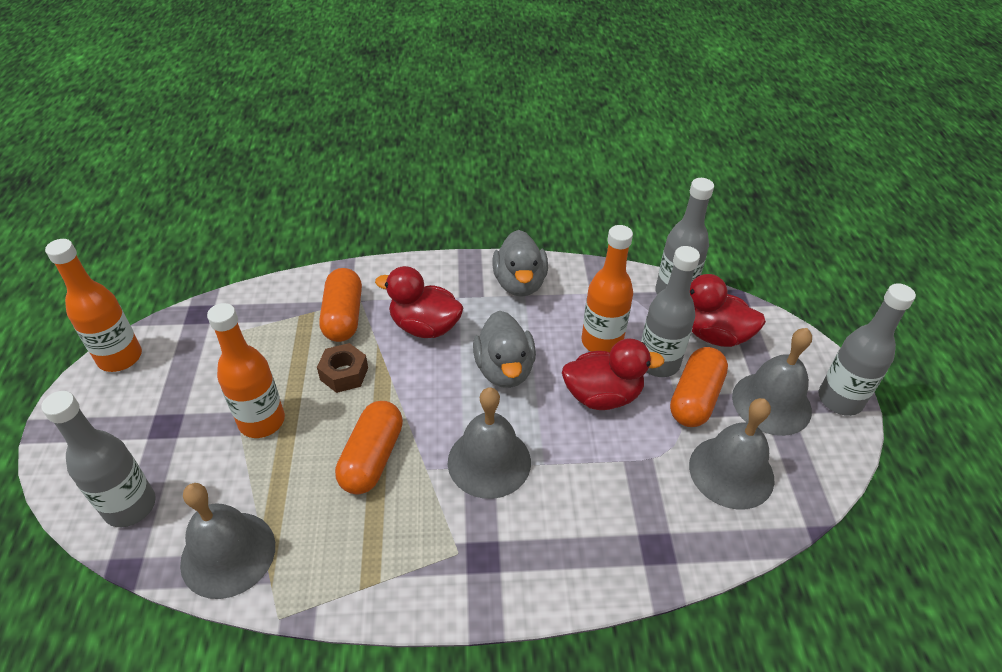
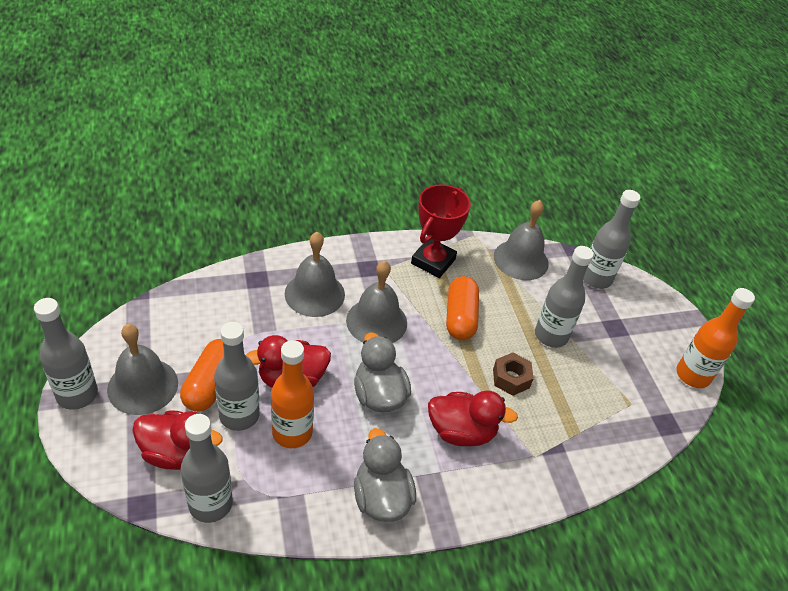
camera: 165 degrees right, 0 degrees up
orange bottle [207,303,285,438] -> grey bottle [535,246,594,348]
orange capsule [319,268,362,342] -> none
grey bell [689,398,775,510] -> grey bell moved to [285,232,345,317]
none -> red trophy [411,184,471,278]

